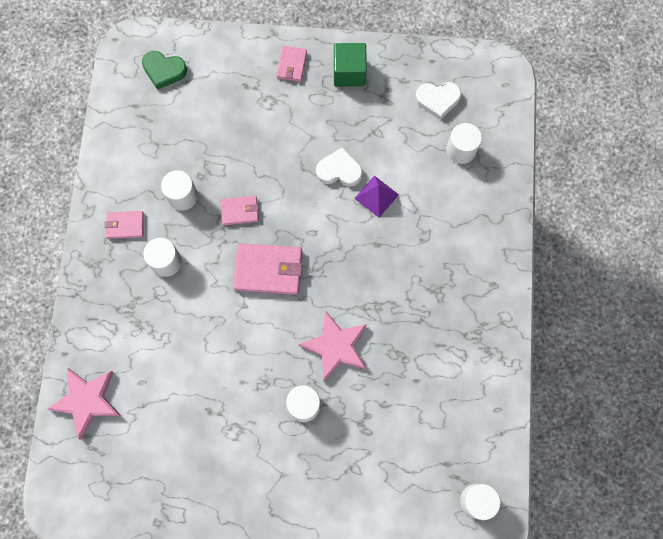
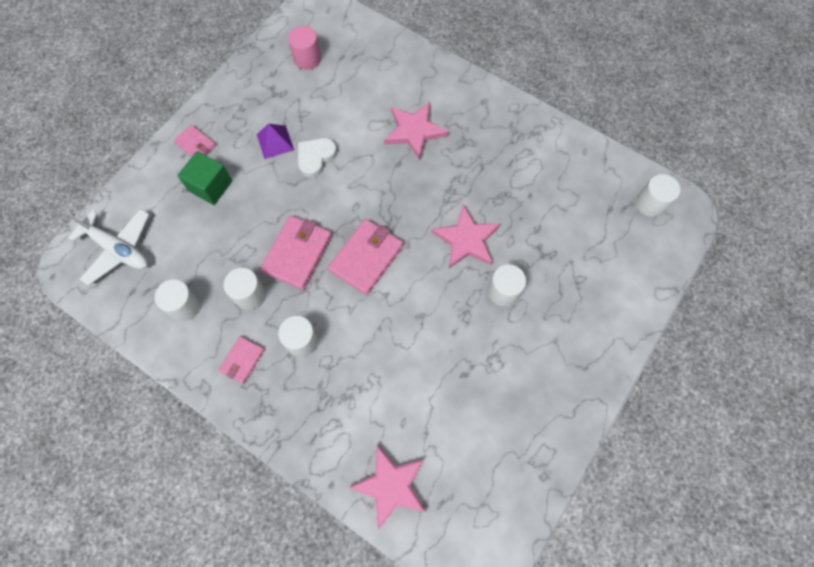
camera: 60 degrees left, 5 degrees down
green heart [142,51,187,90] -> white plane [66,209,150,286]
pink wallet [220,196,259,225] -> pink wallet [260,215,332,290], size x1.75
green cube [334,43,367,86] -> green cube moved to [177,151,232,205]
purple pyramid [354,176,399,218] -> purple pyramid moved to [257,124,294,159]
white heart [415,82,462,120] -> pink cylinder [288,26,321,70]
white cylinder [446,123,482,164] -> white cylinder moved to [155,279,201,321]
none -> pink star [384,102,448,160]

